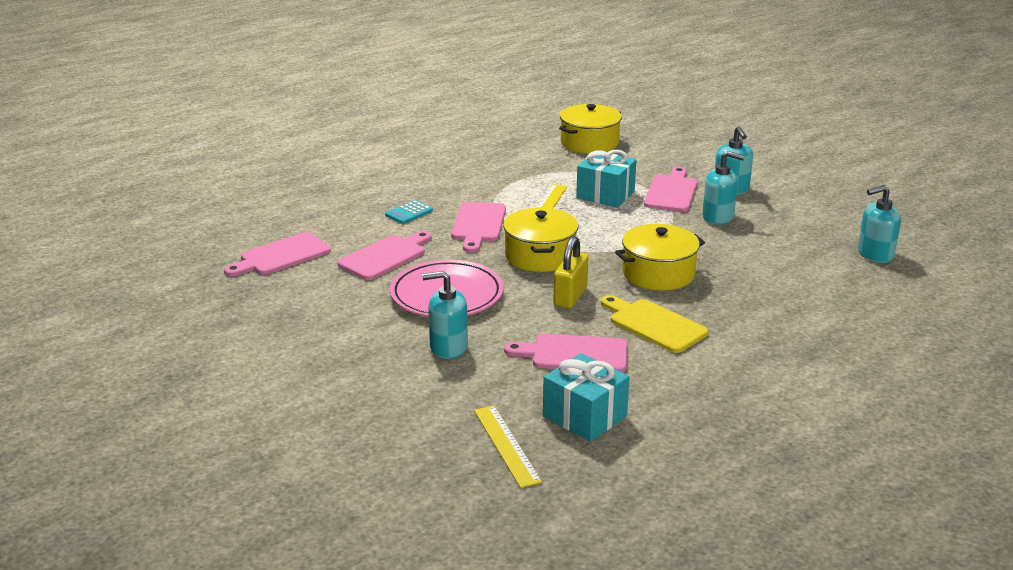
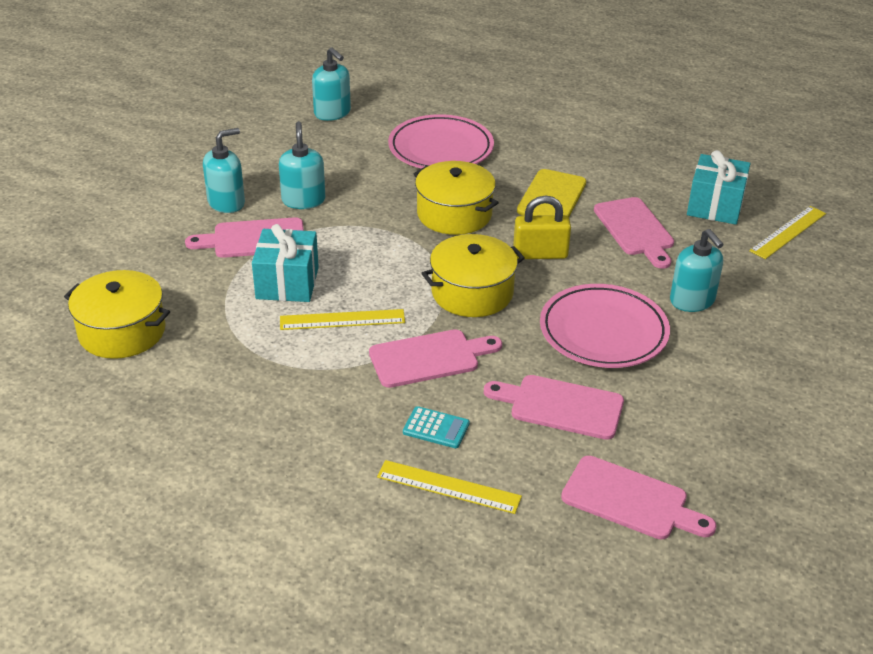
camera: 115 degrees left, 10 degrees up
none -> yellow ruler [377,460,522,514]
none -> pink plate [388,114,494,169]

